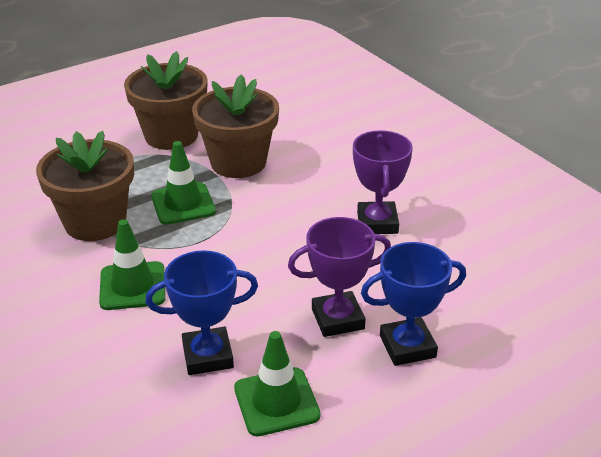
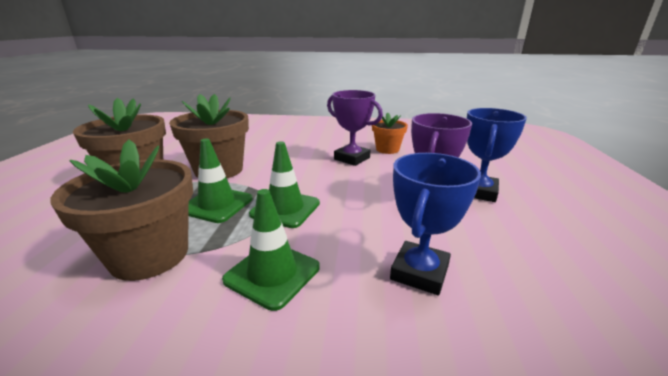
camera: 50 degrees left, 10 degrees down
green traffic cone [234,331,321,436] -> green traffic cone moved to [249,141,320,228]
none -> orange flower pot [372,112,408,154]

